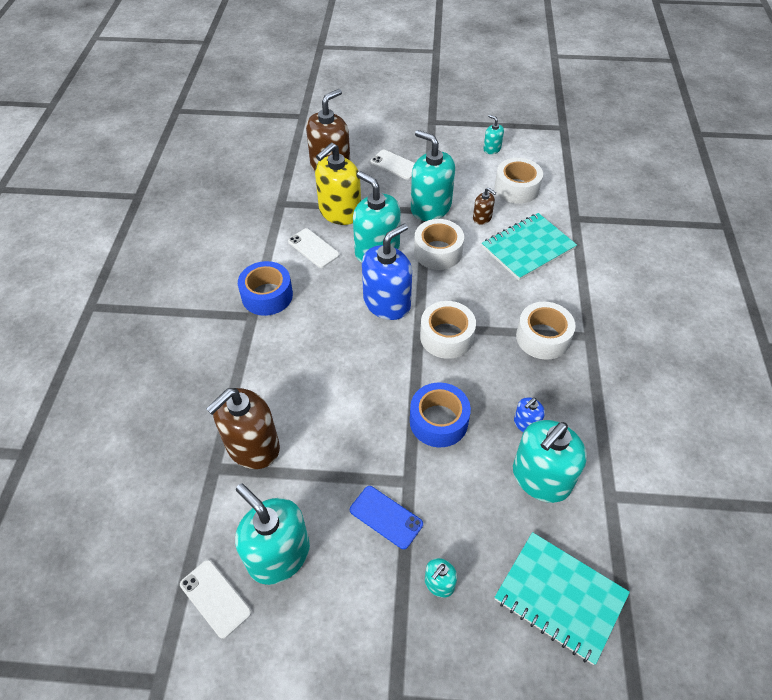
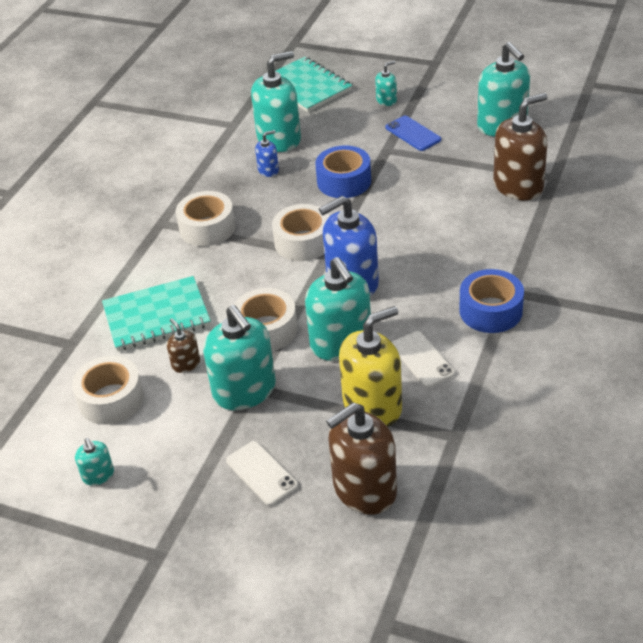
camera: 160 degrees left, 10 degrees down
white phone [180,560,251,639] -> none

